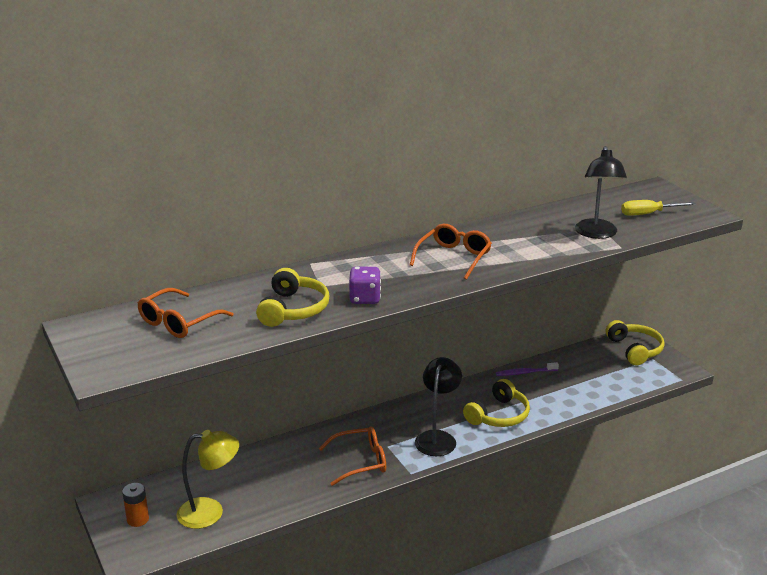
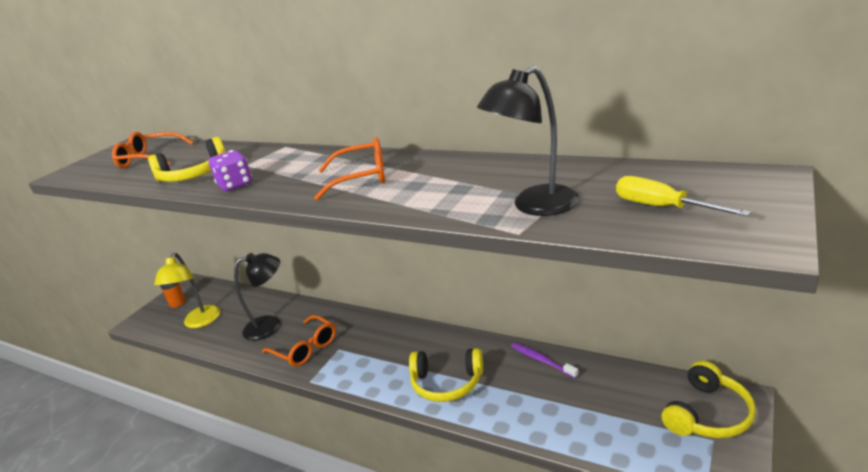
camera: 60 degrees right, 0 degrees up
yellow lamp [177,430,239,529] -> yellow lamp turned 45 degrees clockwise [154,253,221,328]
black lamp [415,357,462,456] -> black lamp moved to [234,253,280,341]

